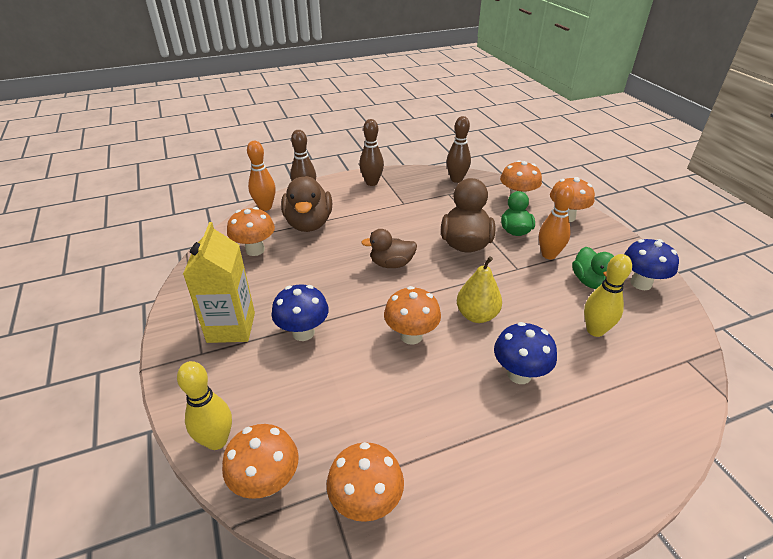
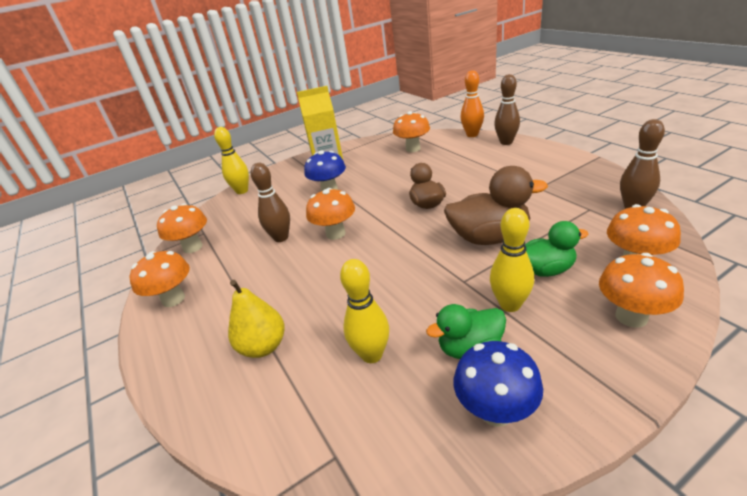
camera: 85 degrees right, 5 degrees down
orange mushroom [222,424,299,499] -> orange mushroom moved to [129,251,190,307]
brown duck [281,176,332,232] -> none
brown bowling pin [359,119,384,186] -> brown bowling pin moved to [251,163,290,242]
yellow pear [457,256,502,323] -> yellow pear moved to [228,280,285,358]
blue mushroom [494,322,557,384] -> none
orange bowling pin [539,184,575,259] -> yellow bowling pin [490,208,534,312]

